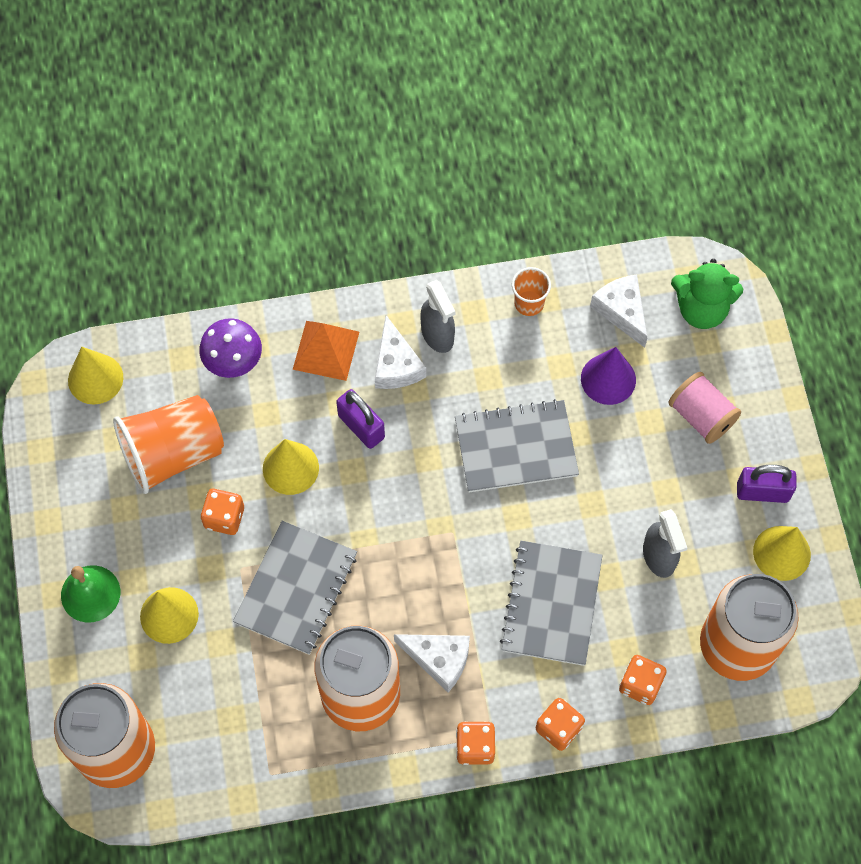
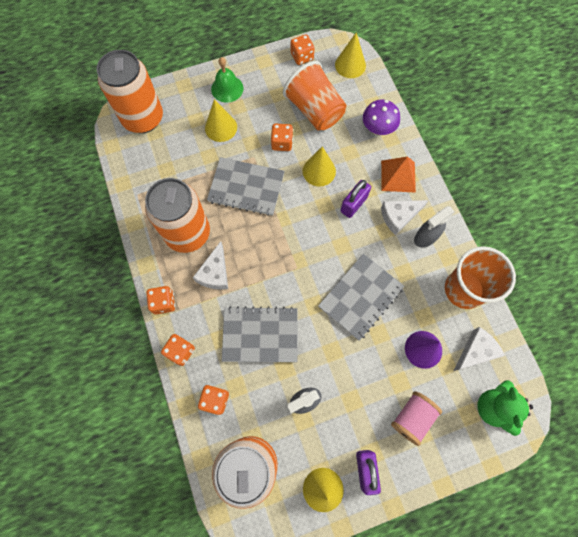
camera: 80 degrees right, 5 degrees up
grey notebook [455,399,579,492] -> grey notebook turned 60 degrees clockwise [318,254,404,341]
orange cup [512,267,551,316] -> orange cup [445,246,516,309], size x2.03
none -> orange dice [291,34,315,65]

